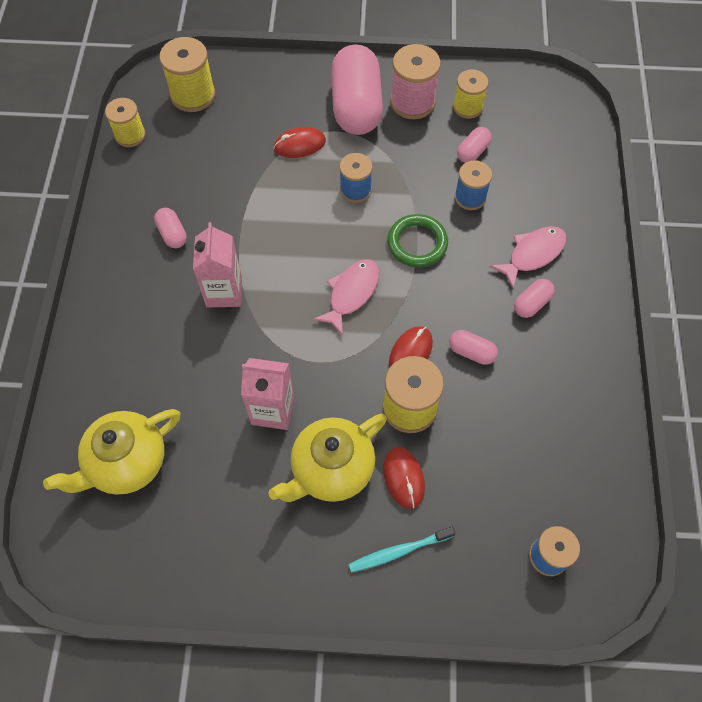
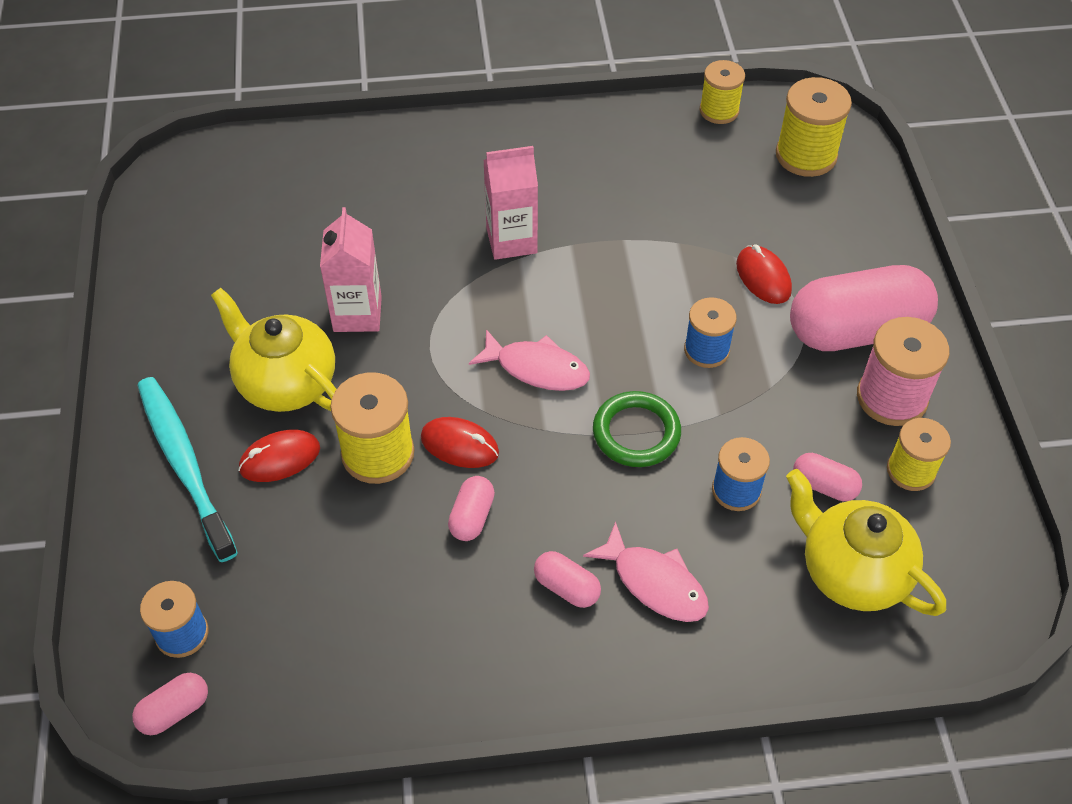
camera: 80 degrees right, 10 degrees down
yellow teapot [43,409,181,495] -> yellow teapot moved to [786,469,946,616]
pink capsule [154,208,187,248] -> pink capsule moved to [132,673,208,735]
turquoise toothbrush [348,527,455,573] -> turquoise toothbrush [137,377,238,562], size x1.72

